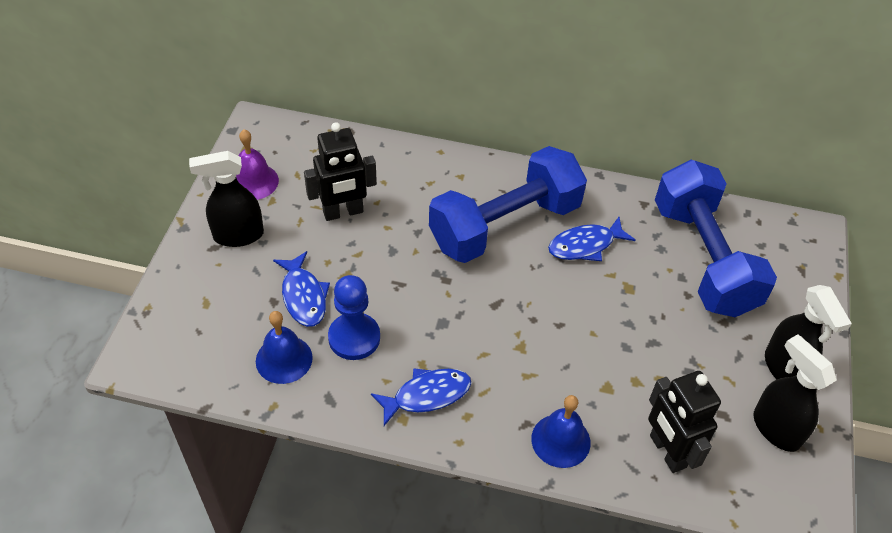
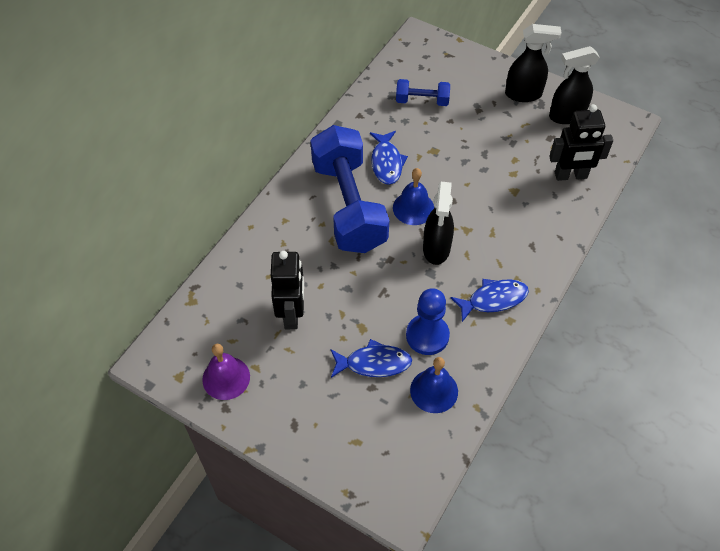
camera: 70 degrees left, 5 degrees up
black spray bottle [189,151,264,247] -> black spray bottle moved to [423,182,454,265]
blue fish [371,368,471,426] -> blue fish turned 75 degrees clockwise [450,279,529,322]
blue bell [531,395,590,468] -> blue bell moved to [393,168,434,225]
blue dumbbell [655,160,777,317] -> blue dumbbell [396,79,450,106], size x0.46

